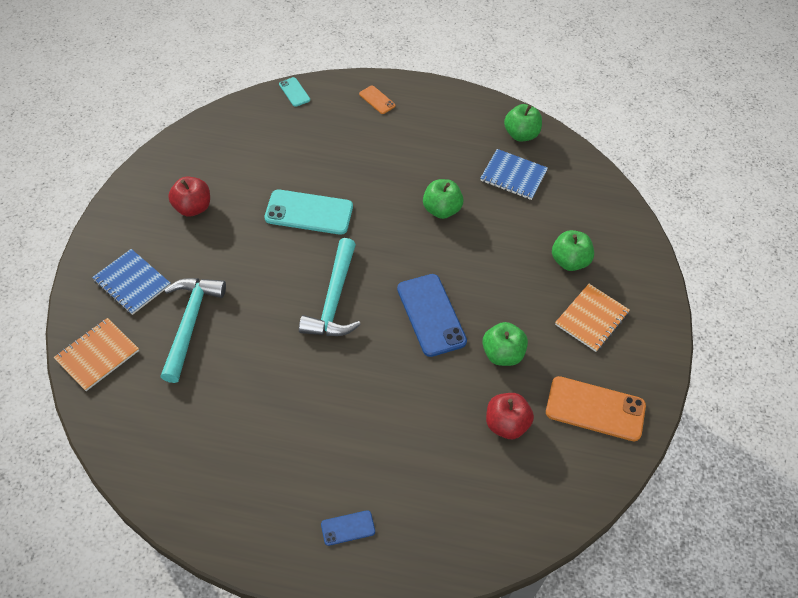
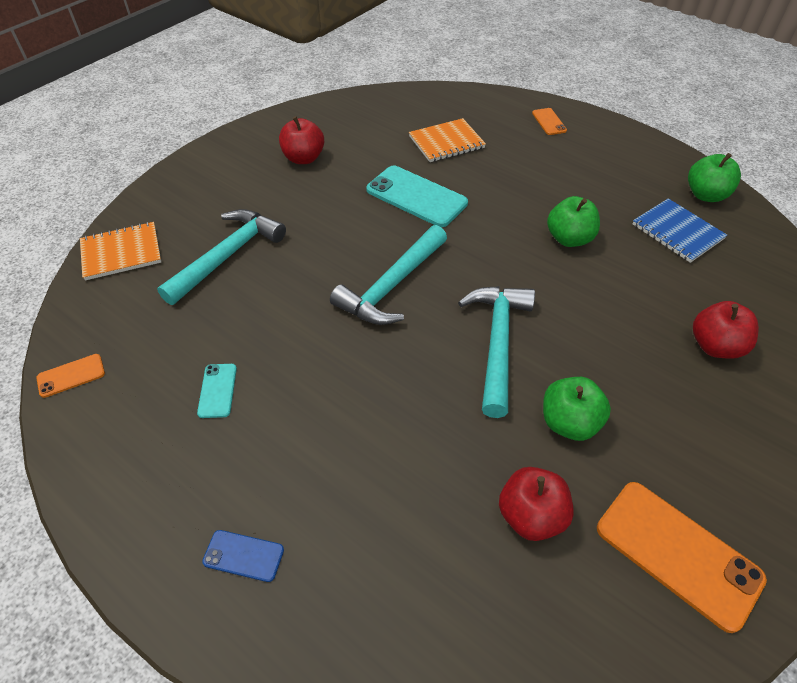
camera: 30 degrees right, 5 degrees down
blue notebook [92,249,171,315] -> none
turquoise phone [279,77,310,107] -> turquoise phone moved to [197,364,237,418]
blue phone [397,274,467,357] -> turquoise hammer [458,286,535,418]
green apple [552,230,594,271] -> red apple [693,301,759,359]
orange notebook [555,284,630,352] -> orange notebook moved to [409,118,486,162]
none -> orange phone [37,354,105,398]

